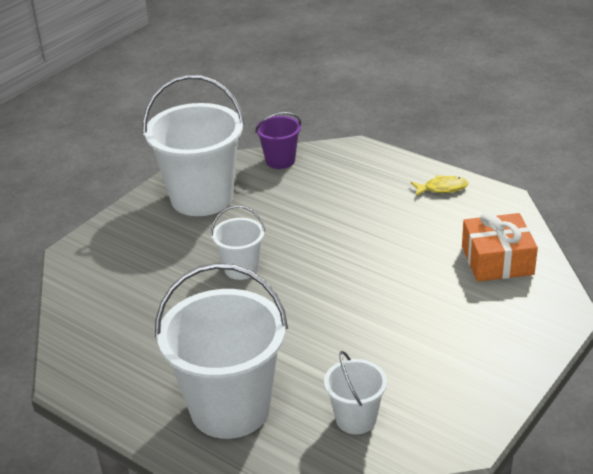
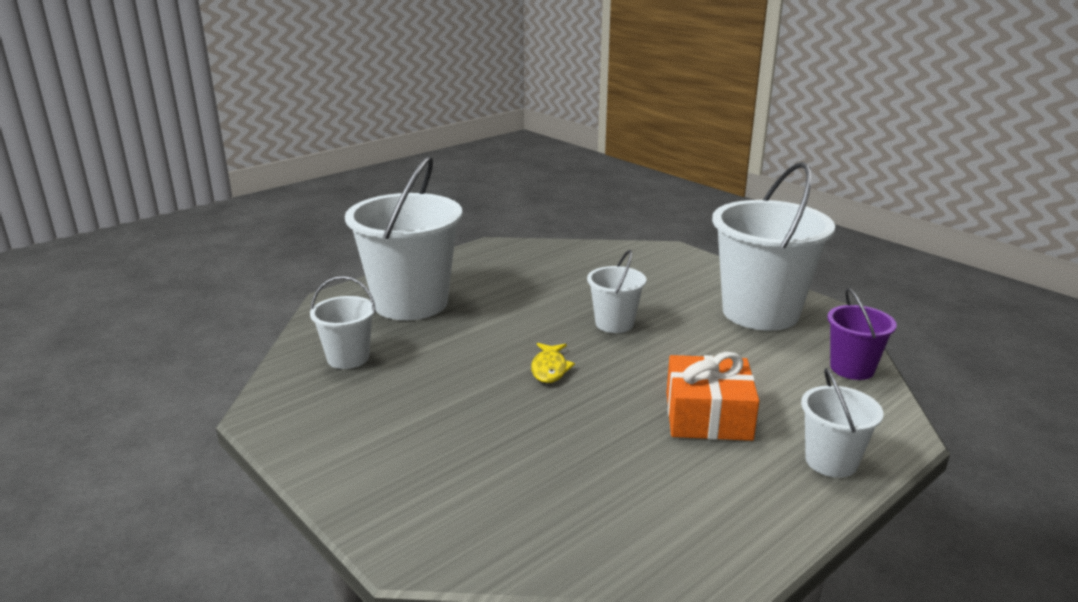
camera: 100 degrees right, 10 degrees down
yellow fish [411,175,468,196] -> yellow fish moved to [531,343,575,383]
orange gift [462,212,538,282] -> orange gift moved to [666,352,759,441]
none -> white bucket [801,368,884,478]

